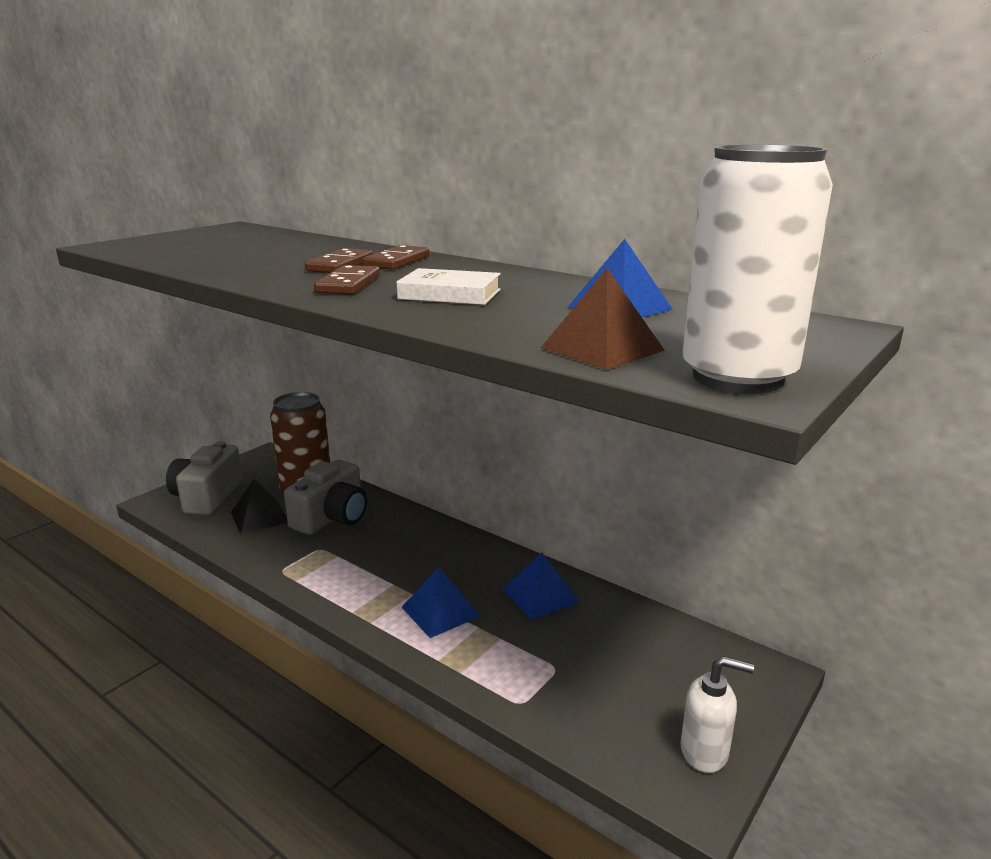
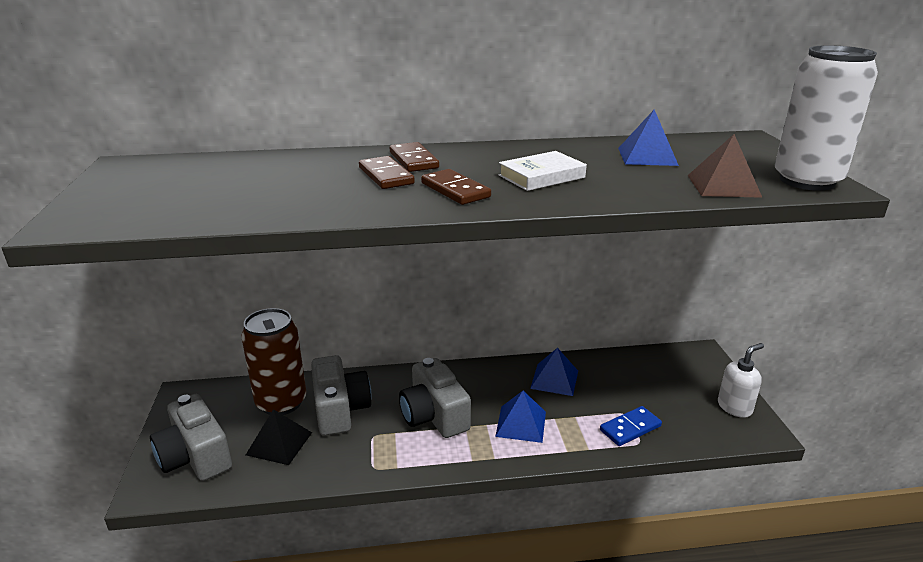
camera: 45 degrees left, 5 degrees up
none -> grey camera [399,358,471,438]
none -> blue domino [600,406,662,446]

